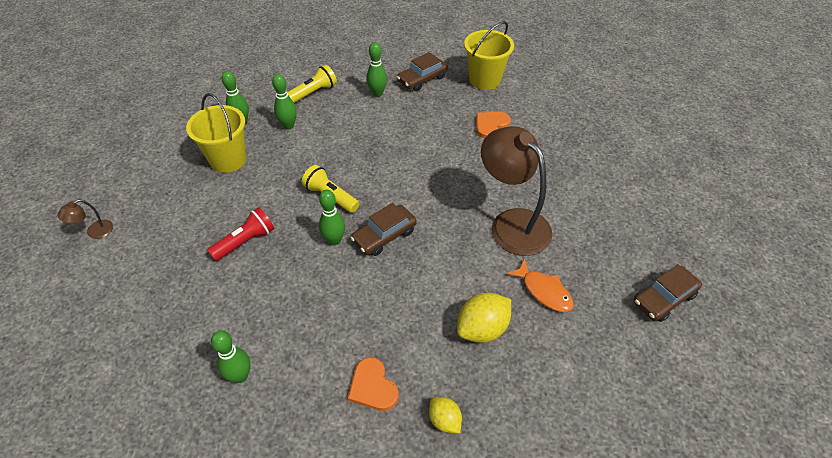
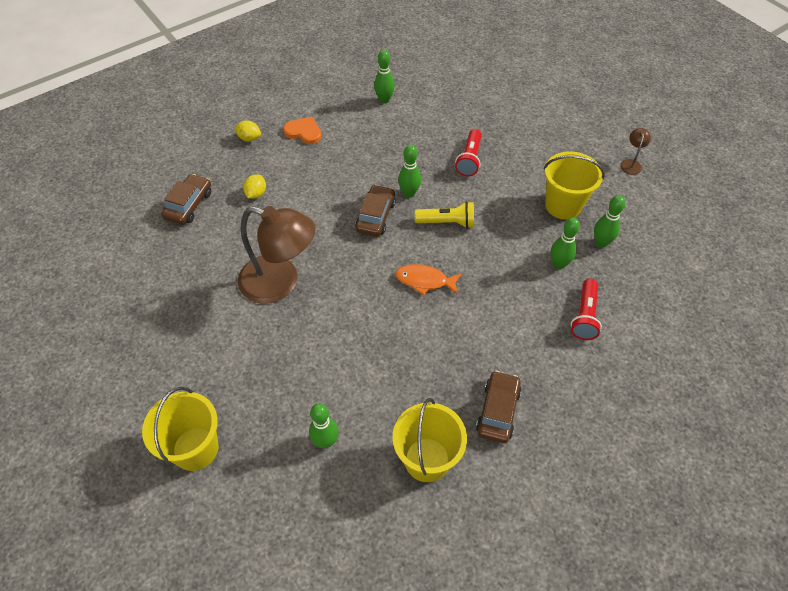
camera: 145 degrees right, 5 degrees up
brown lamp [58,199,113,239] -> brown lamp moved to [620,128,651,175]
yellow flashlight [287,65,337,103] -> red flashlight [571,279,602,340]
green bowling pin [366,42,387,97] -> green bowling pin moved to [309,403,339,449]
yellow lemon [457,293,511,343] -> yellow lemon [243,174,266,199], size x0.59
orange heart [476,112,511,139] -> none
orange fish [506,259,574,312] -> orange fish moved to [395,264,462,296]
brown car [633,264,702,322] -> brown car moved to [161,174,211,225]
none -> yellow bucket [142,387,218,471]

